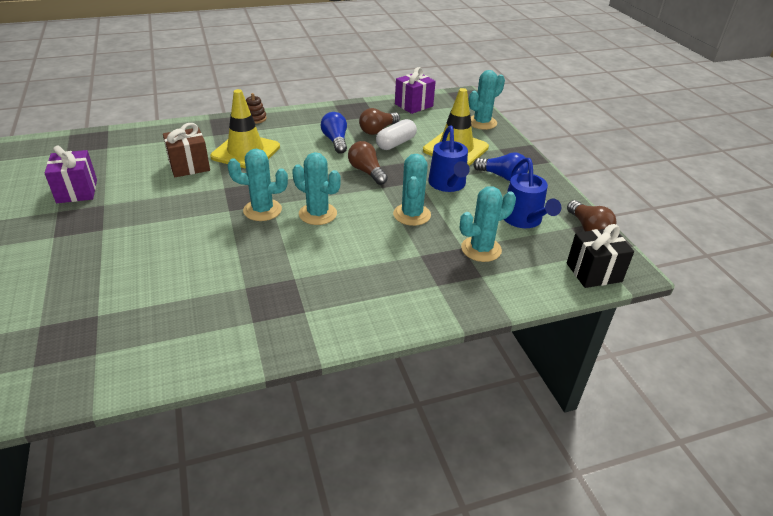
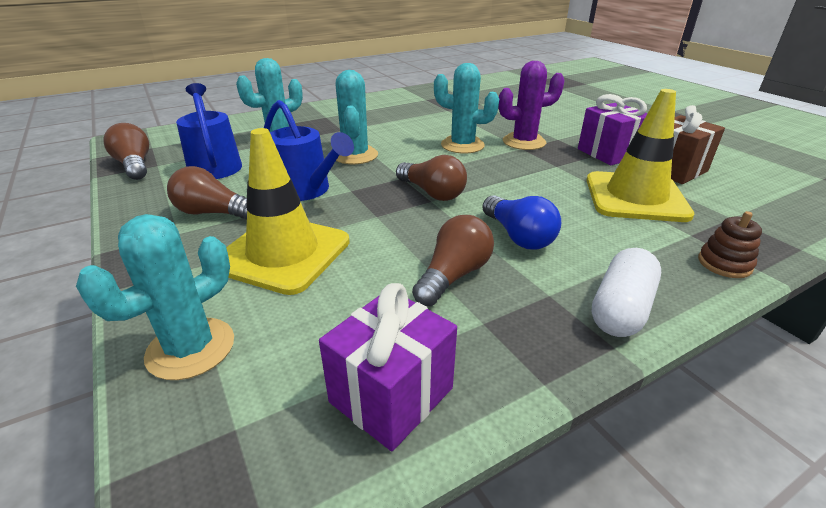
camera: 170 degrees right, 5 degrees down
purple gift [45,146,97,203] -> purple gift moved to [578,94,648,165]
turquoise cactus [227,149,288,221] -> purple cactus [498,61,565,150]
white capsule [376,119,417,150] -> white capsule moved to [592,248,661,337]
blue watering can [428,125,470,192] -> blue watering can turned 150 degrees clockwise [264,100,354,201]
blue light bulb [473,152,528,181] -> brown light bulb [167,166,247,220]
black gift [567,224,634,288] -> none

